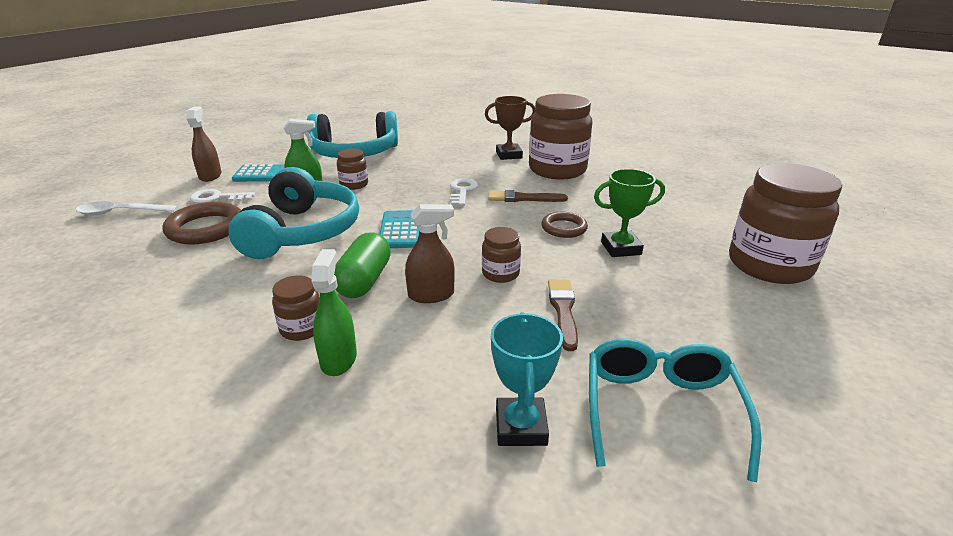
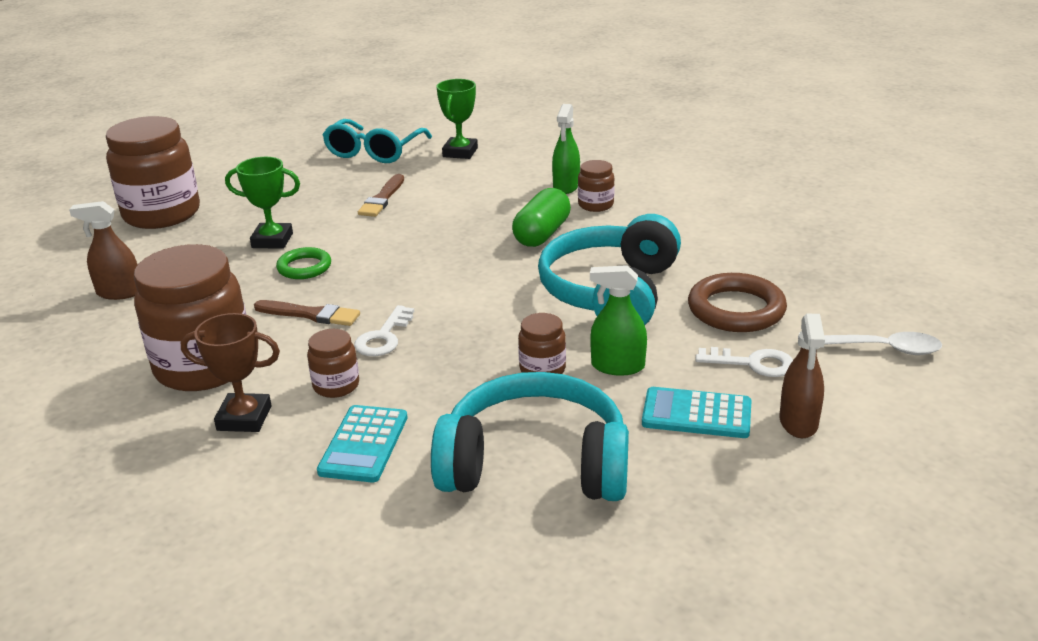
camera: 165 degrees left, 0 degrees up
turquoise calculator [380,210,419,248] -> turquoise calculator moved to [317,405,408,482]
brown spray bottle [405,204,455,303] -> brown spray bottle moved to [69,201,138,300]
brown jar [482,227,521,283] -> brown jar moved to [307,329,359,398]
turquoise trophy [491,312,563,446] -> green trophy [436,79,478,159]
brown ring [541,212,588,238] -> green ring [276,247,331,279]

